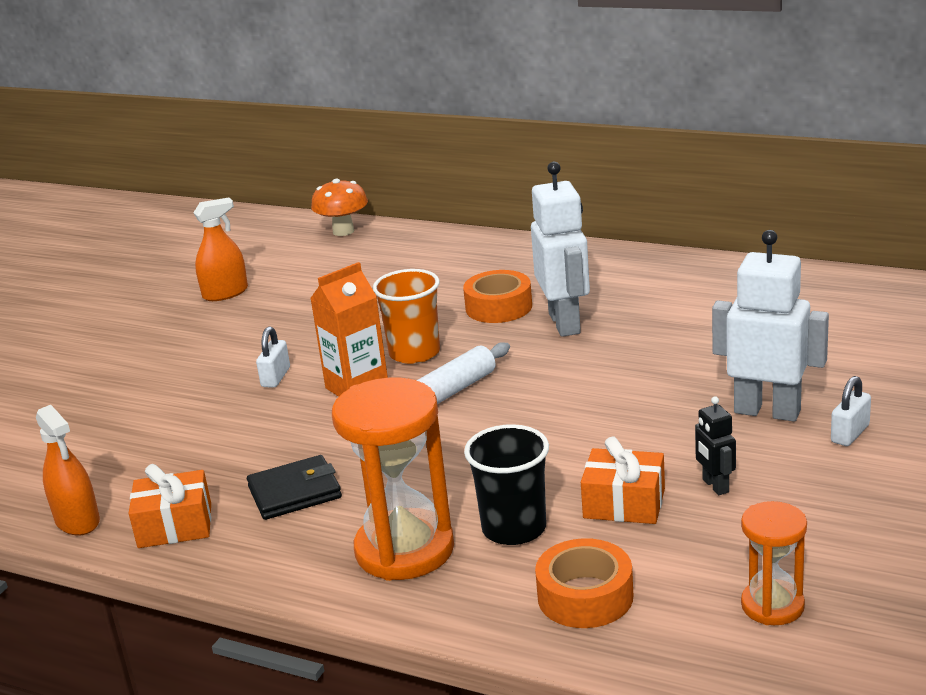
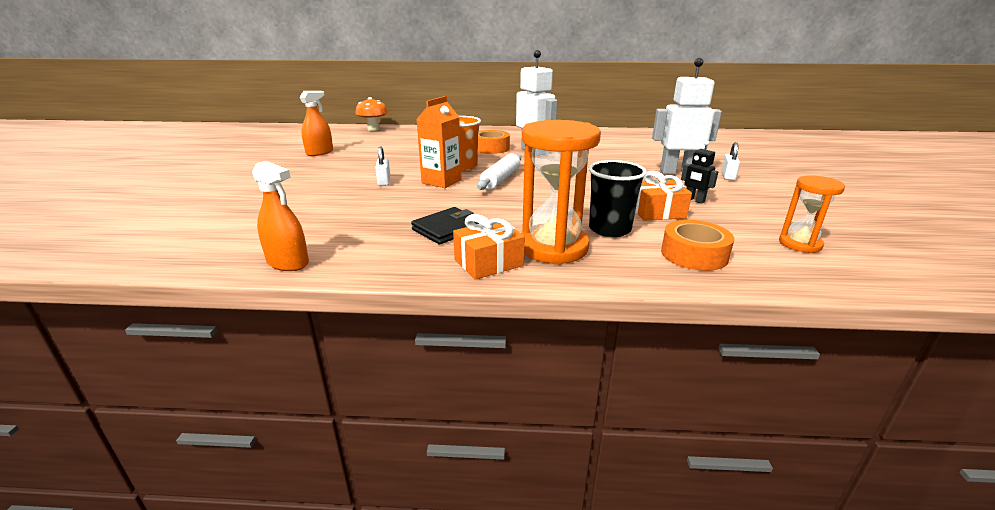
camera: 25 degrees left, 0 degrees up
orange gift [129,464,211,548] -> orange gift moved to [453,214,525,280]

